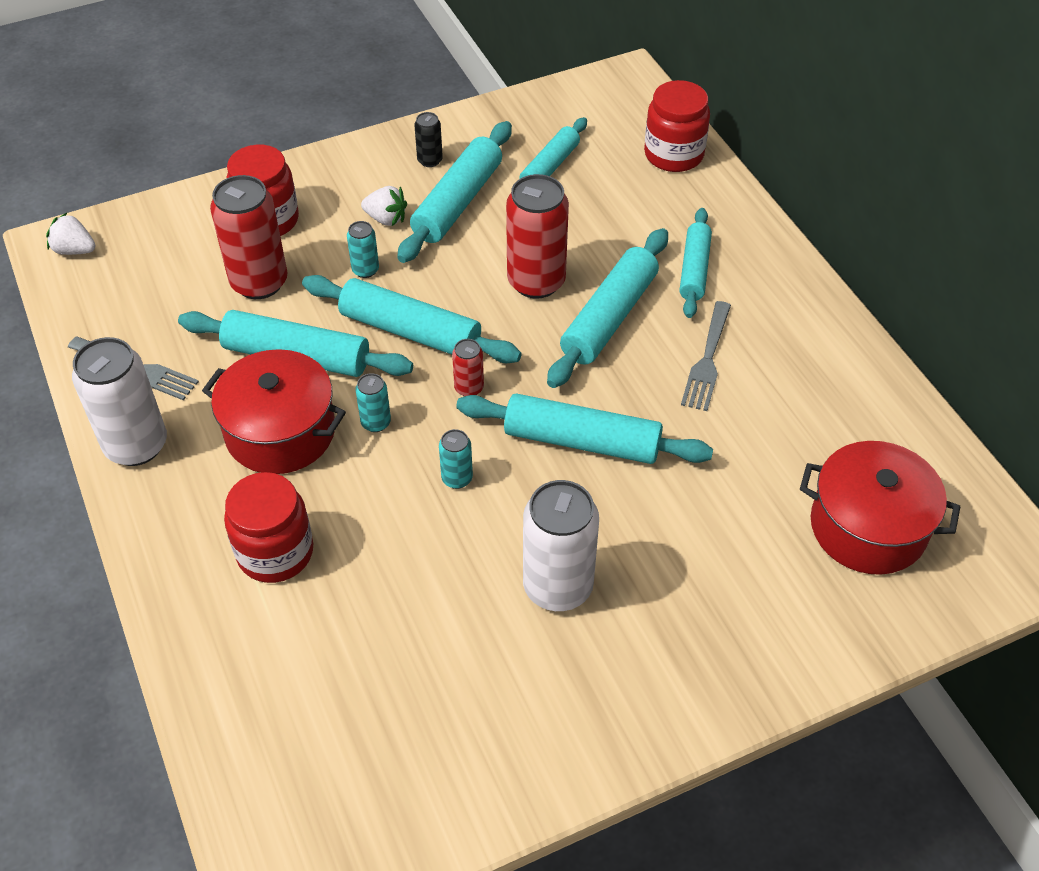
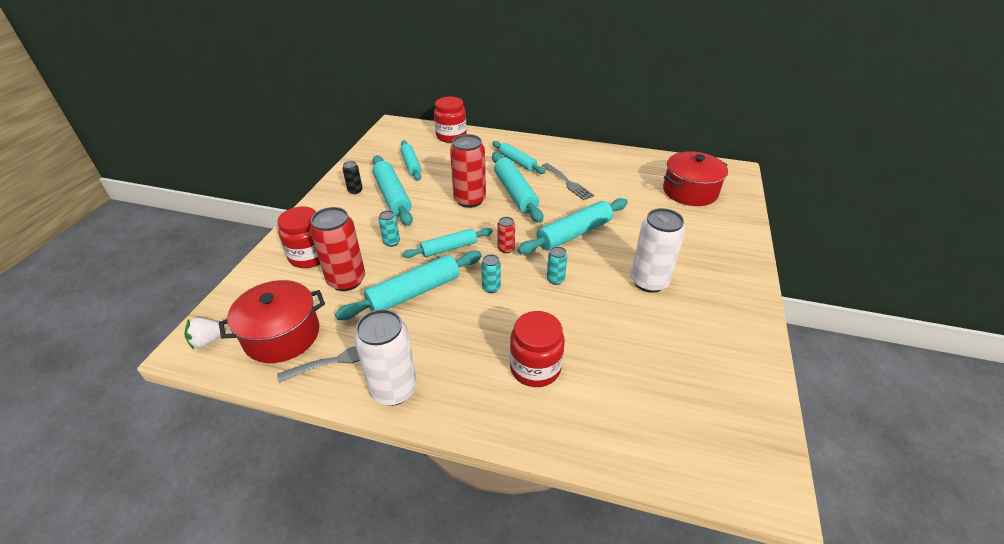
camera: 50 degrees left, 10 degrees down
red pot [202,349,346,474] -> red pot moved to [219,280,325,363]
turquoise rolling pin [302,275,522,363] -> turquoise rolling pin [403,228,493,258], size x0.65
white strawberry [361,186,407,226] -> none

